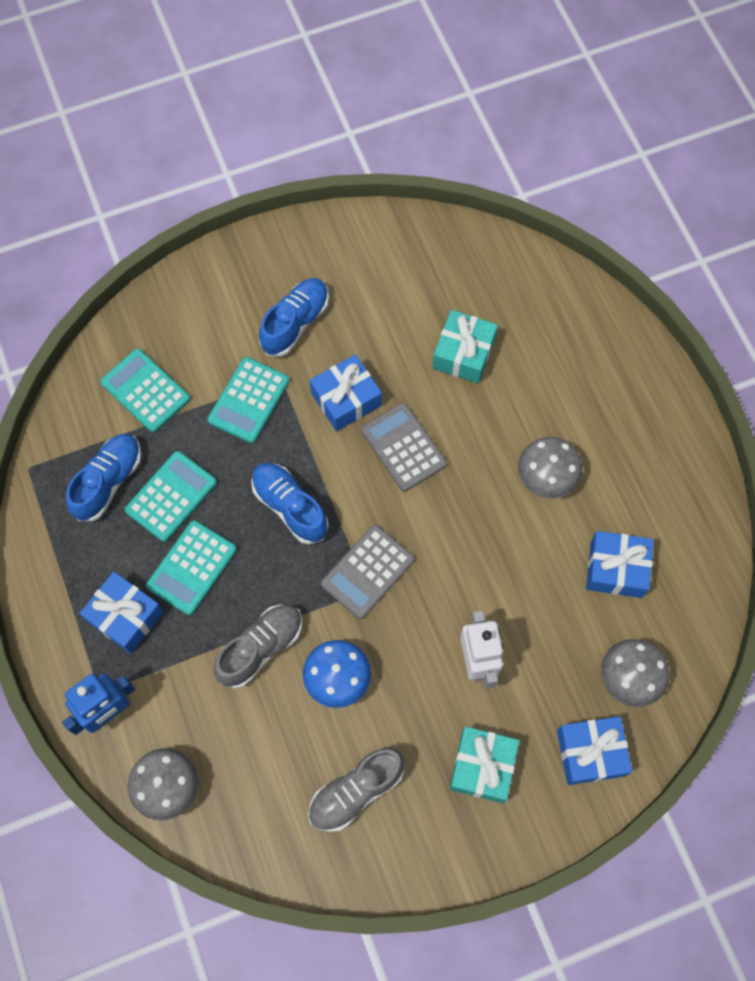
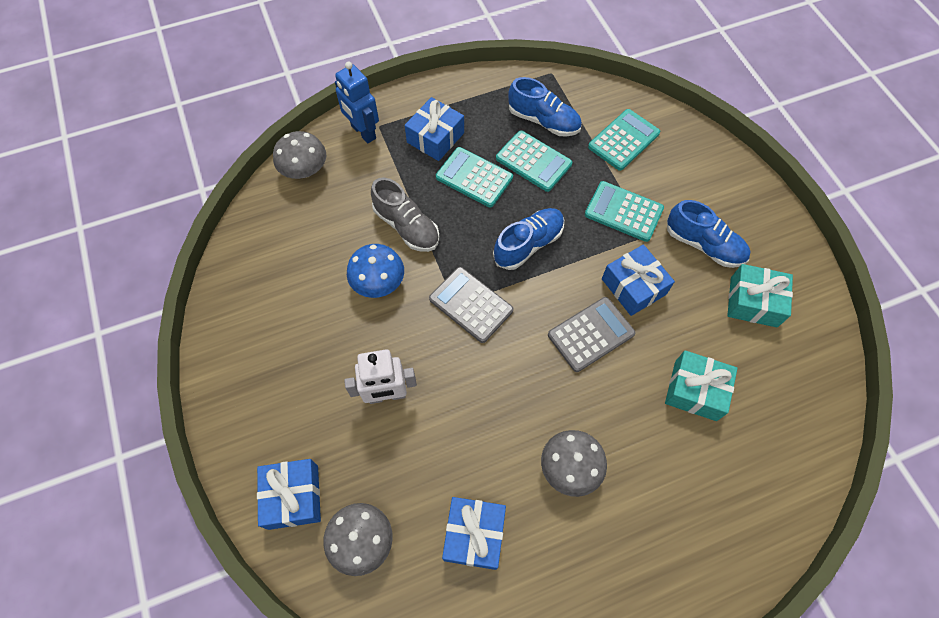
camera: 90 degrees right, 5 degrees down
grey shoe [308,748,404,832] -> none
turquoise gift [450,727,519,803] -> turquoise gift moved to [727,264,793,328]

